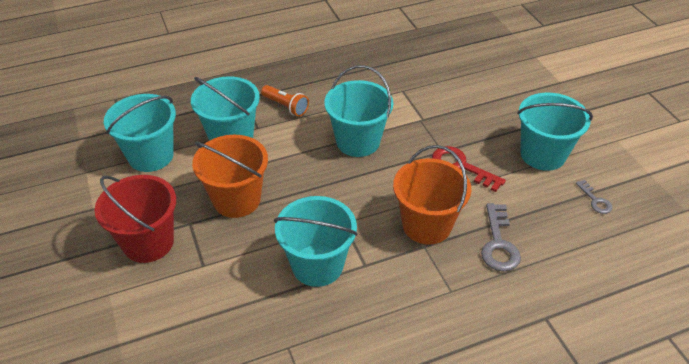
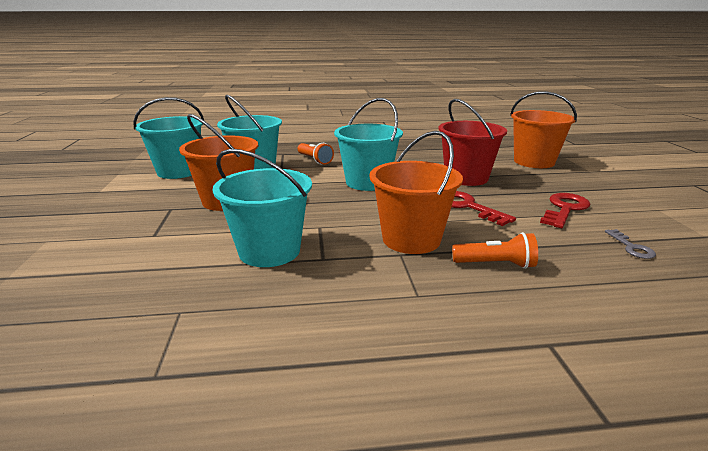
camera: 15 degrees right, 20 degrees down
red bucket [95,175,176,263] -> red bucket moved to [438,99,507,186]
grey key [481,203,521,271] -> orange flashlight [452,232,538,269]
turquoise bucket [517,93,593,171] -> red key [540,193,590,228]
none -> orange bucket [510,91,577,168]

